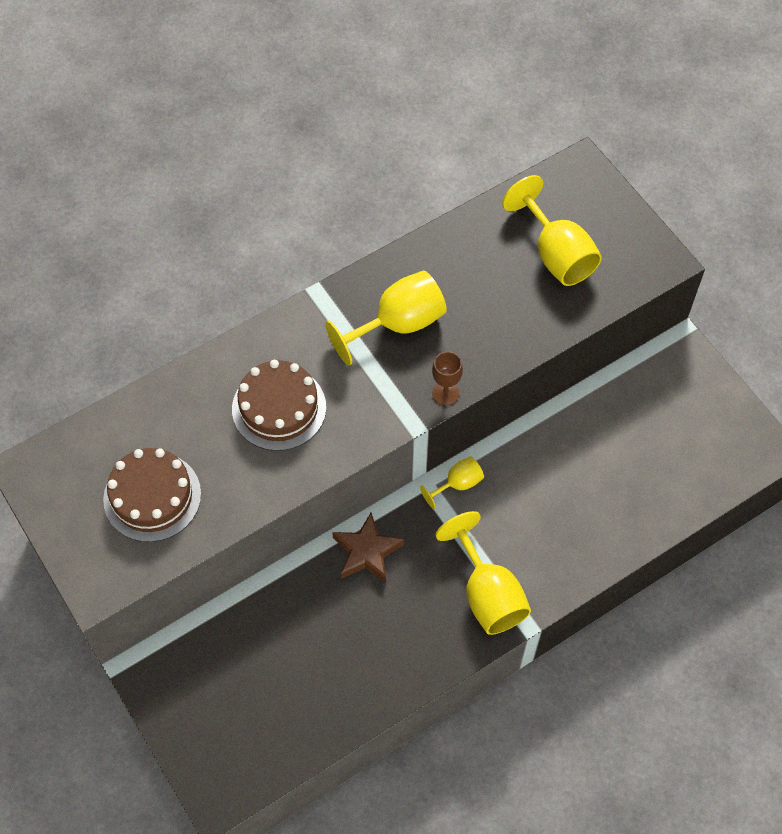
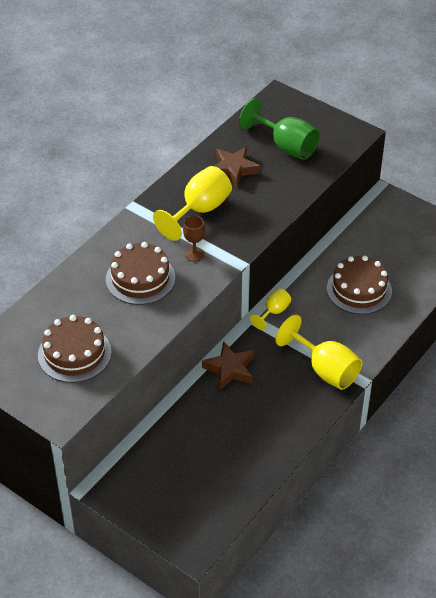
camera: 20 degrees left, 15 degrees down
brown goblet [432,351,463,406] -> brown goblet moved to [183,216,205,262]
yellow goblet [502,175,602,286] -> green goblet [239,98,320,160]
none -> brown star [215,147,260,187]
none -> brown cake [327,256,392,314]

